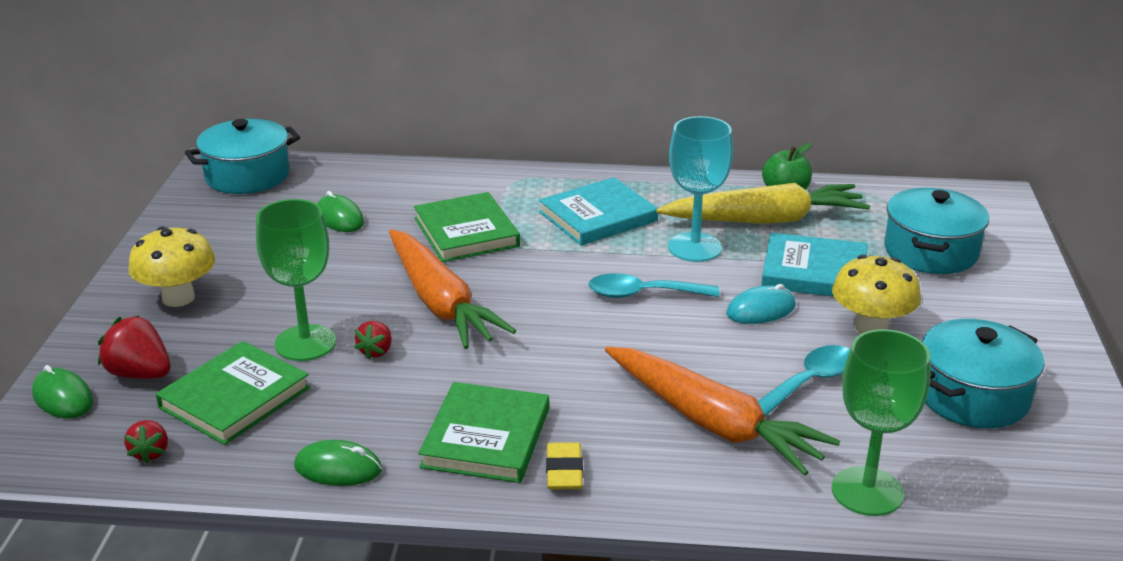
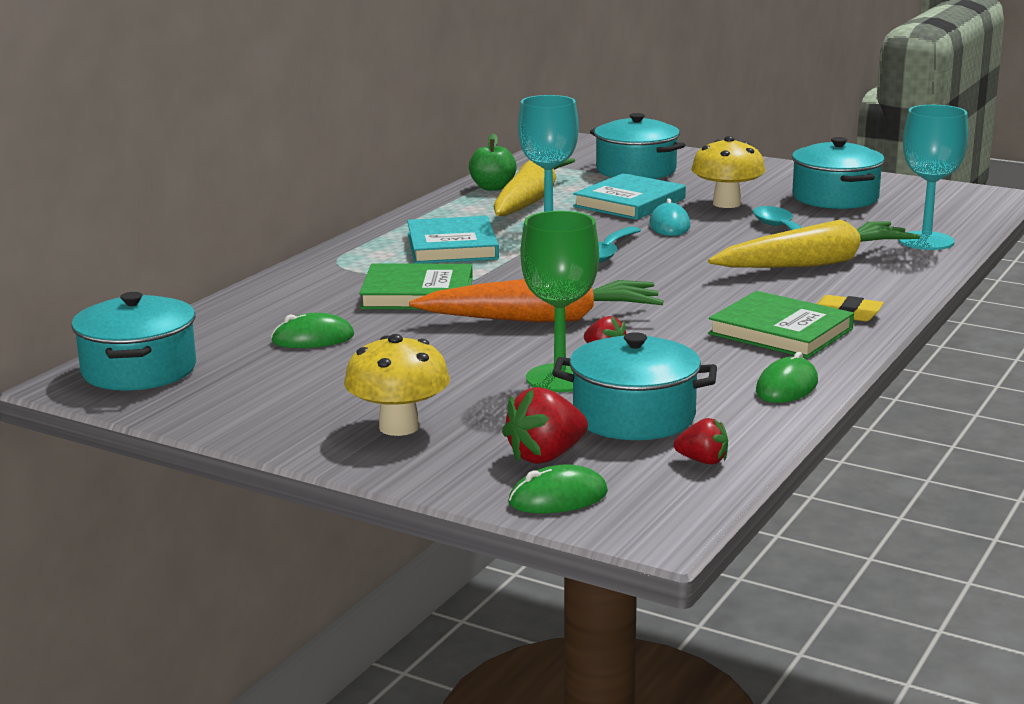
camera: 65 degrees left, 10 degrees down
green book [156,341,310,445] -> turquoise pot [552,332,717,440]
orange carrot [605,347,840,475] -> yellow carrot [708,219,920,268]
green goblet [832,329,930,516] -> turquoise goblet [898,105,968,250]

